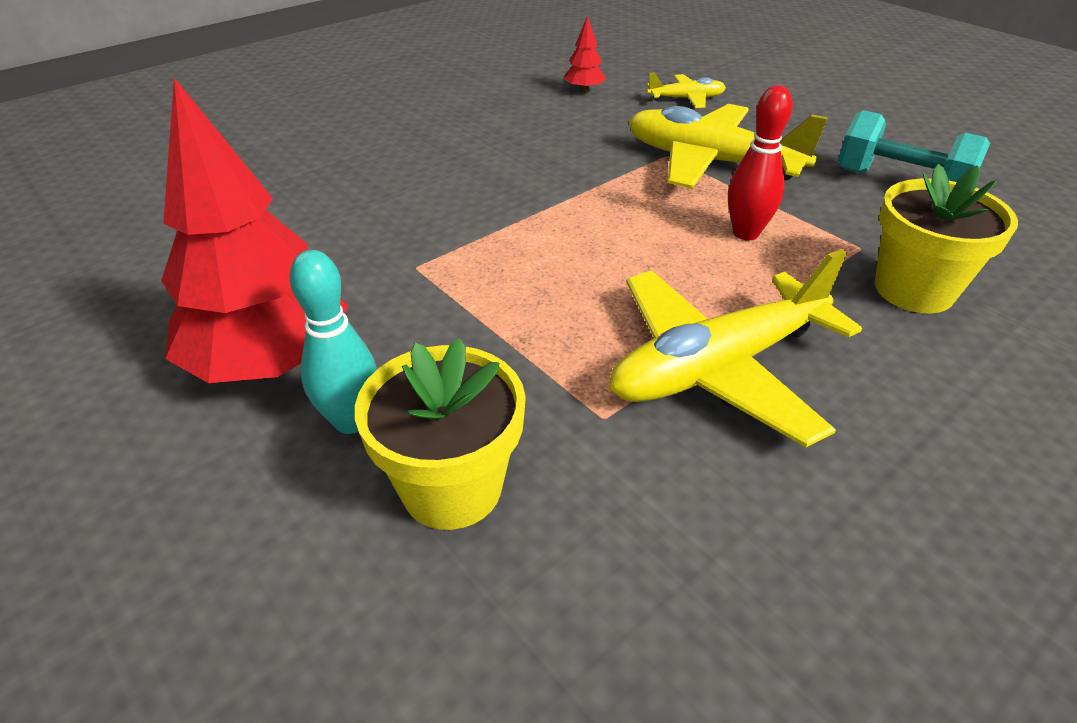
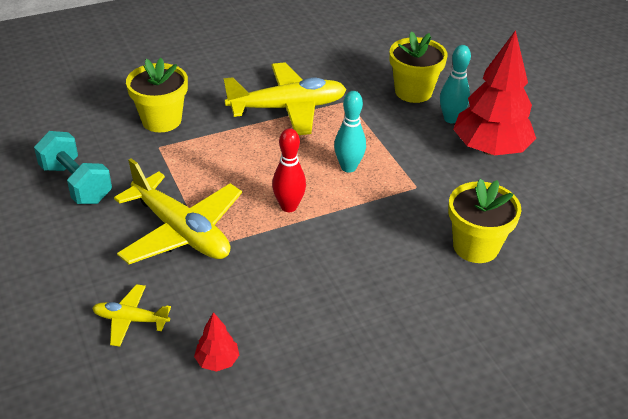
camera: 165 degrees left, 0 degrees up
red bowling pin [728,85,793,240] -> red bowling pin moved to [272,128,306,212]
none -> turquoise bowling pin [334,91,366,173]
none -> yellow flower pot [448,179,522,263]

